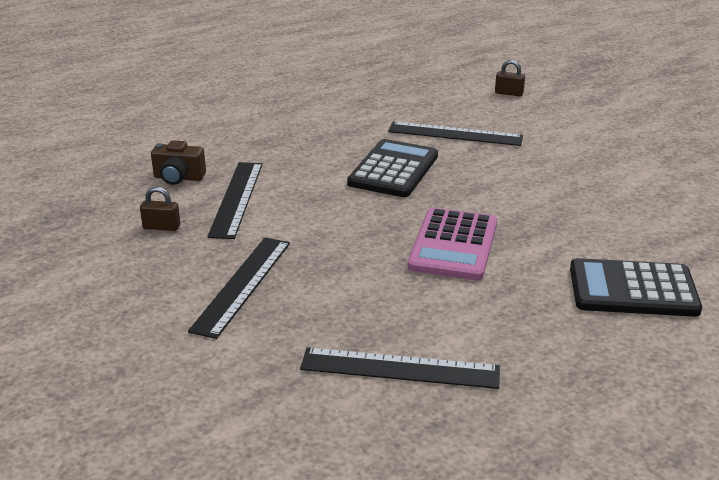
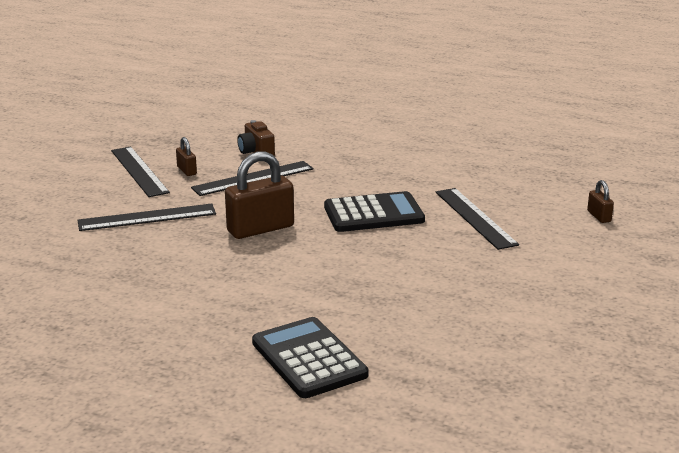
camera: 55 degrees right, 5 degrees down
black ruler [300,347,500,389] -> black ruler moved to [111,147,170,197]
pink calculator [408,208,497,280] -> none
none -> brown padlock [225,151,294,239]

